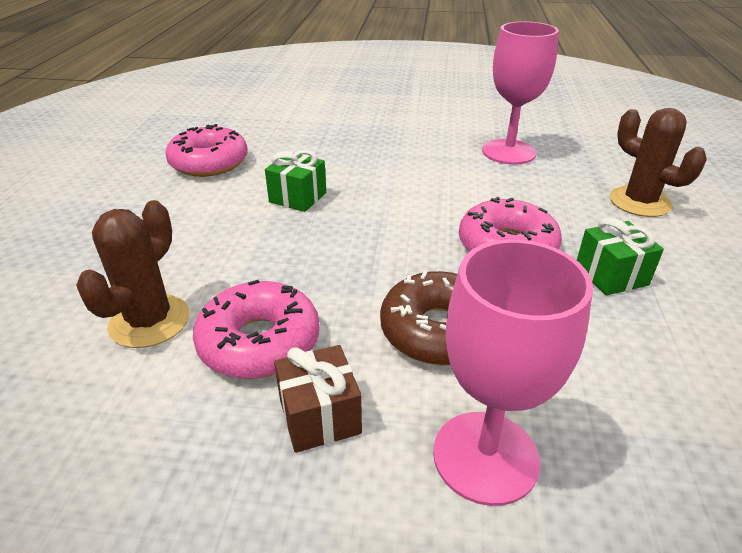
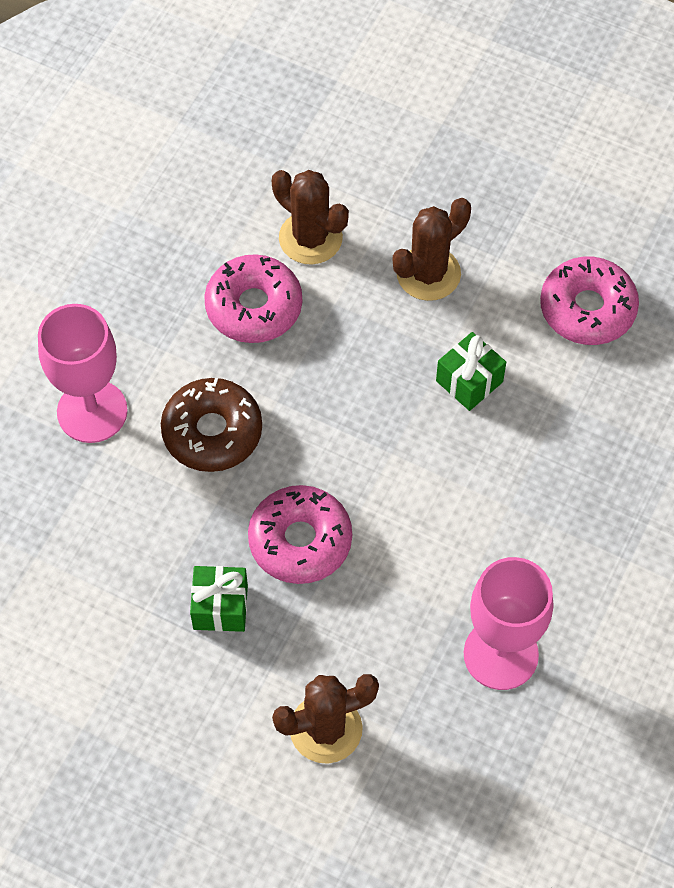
camera: 110 degrees right, 25 degrees up
brown gift [274,345,362,453] -> none
none -> brown cactus [393,198,471,301]

